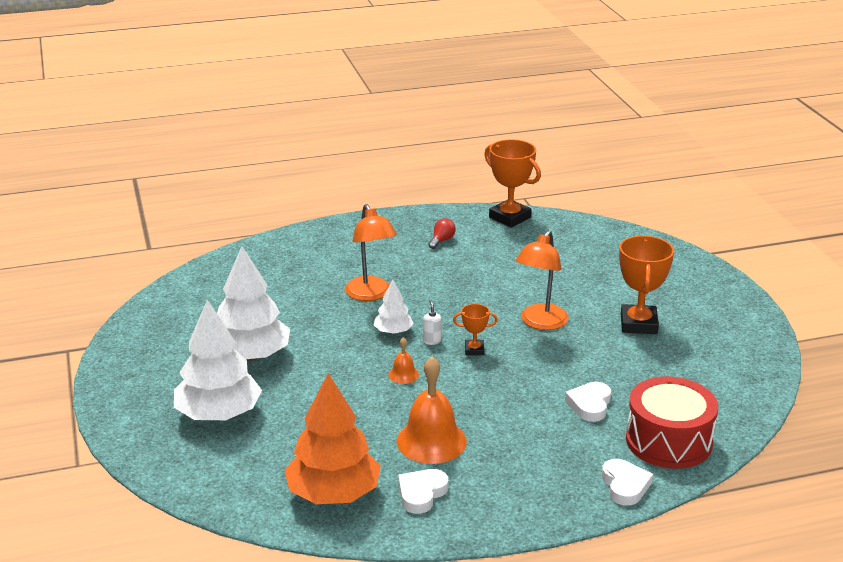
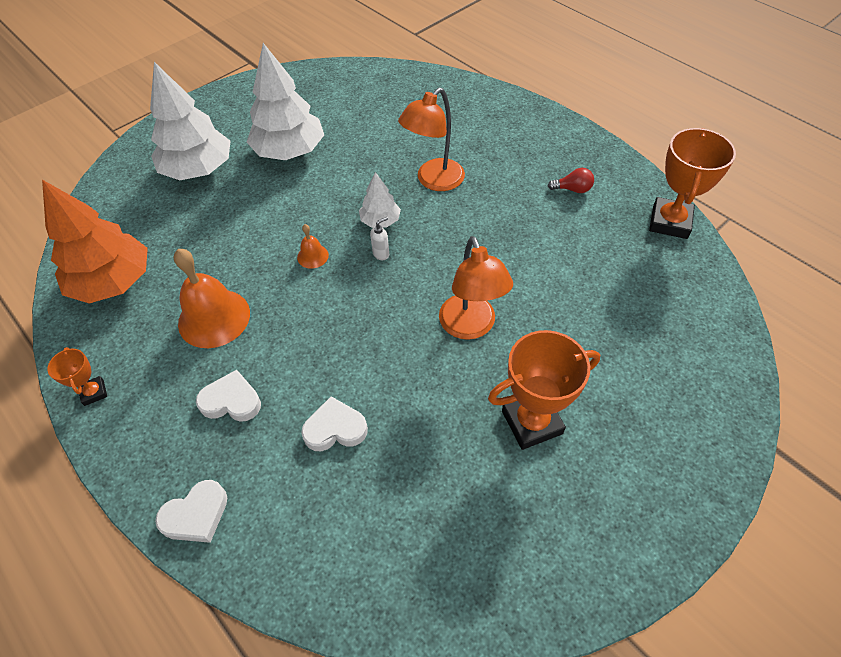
camera: 65 degrees right, 25 degrees up
white heart [398,469,448,514] -> white heart moved to [196,370,261,422]
orange trophy [453,304,498,355] -> orange trophy moved to [47,347,107,406]
orange lamp [516,230,569,330] -> orange lamp turned 105 degrees counterclockwise [439,236,513,340]
red drum [626,377,718,469] -> none

